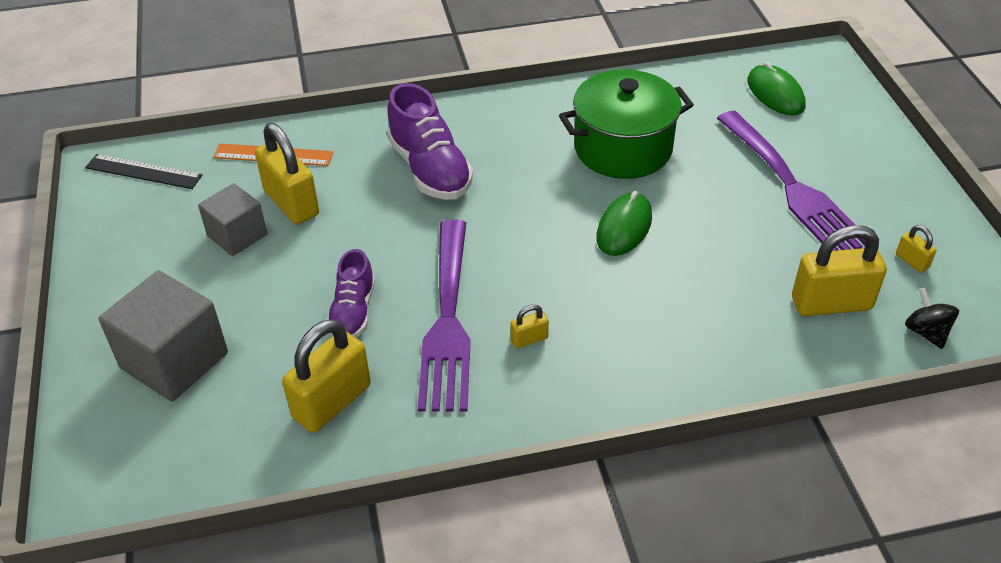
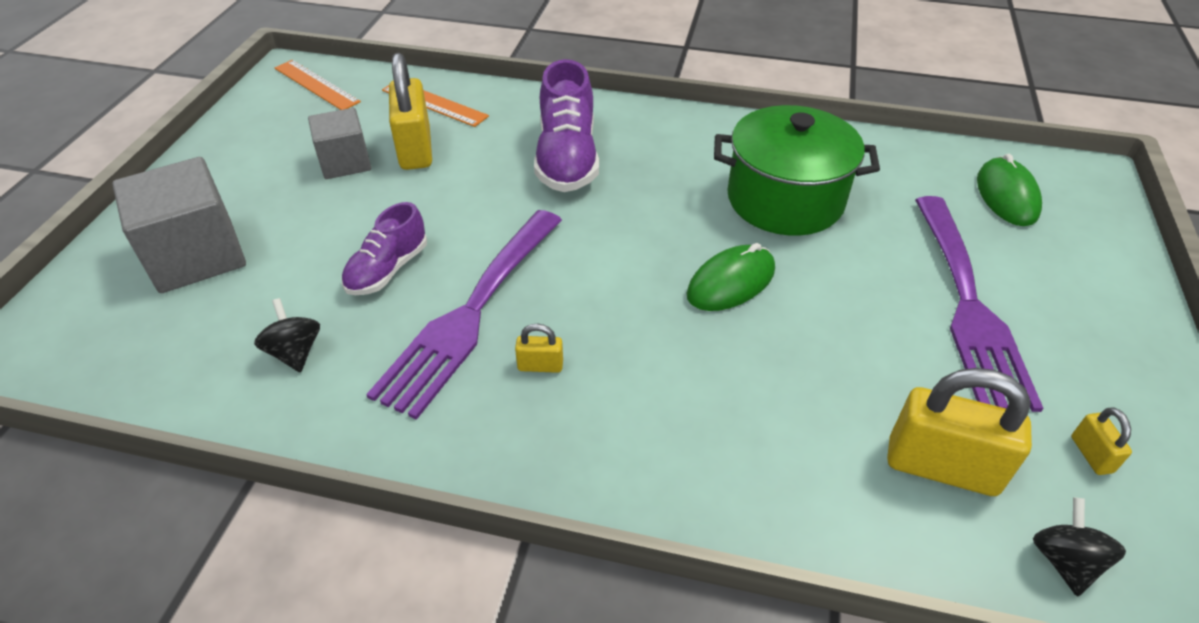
camera: 25 degrees right, 0 degrees up
black ruler [85,154,202,189] -> orange ruler [274,60,361,110]
yellow padlock [282,319,371,433] -> black spinning top [254,298,320,372]

